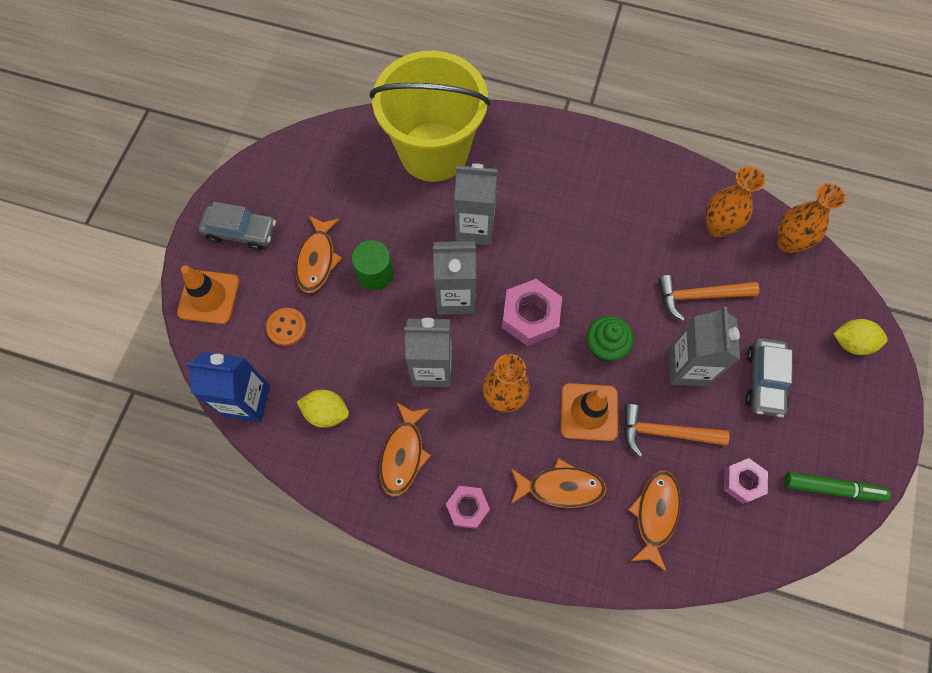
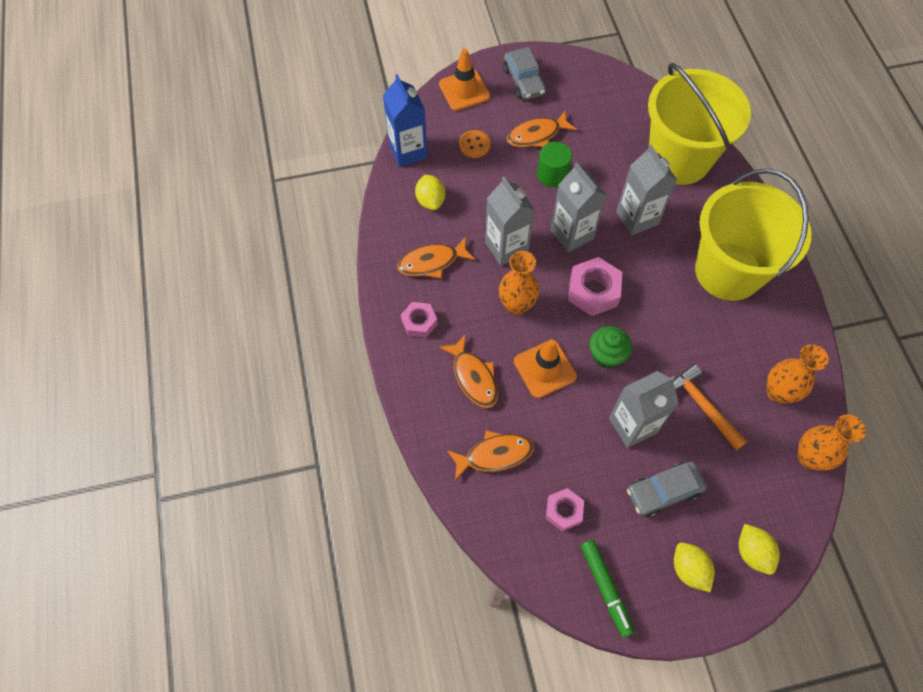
camera: 60 degrees right, 5 degrees down
orange hammer [624,404,729,457] -> none
none -> yellow lemon [674,543,715,592]
none -> yellow bucket [695,169,811,301]

